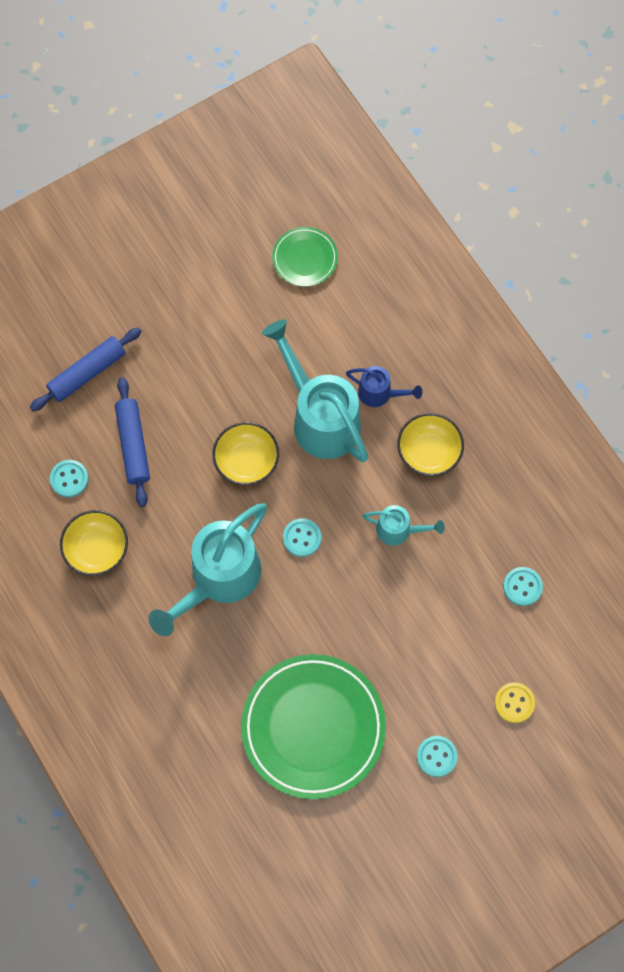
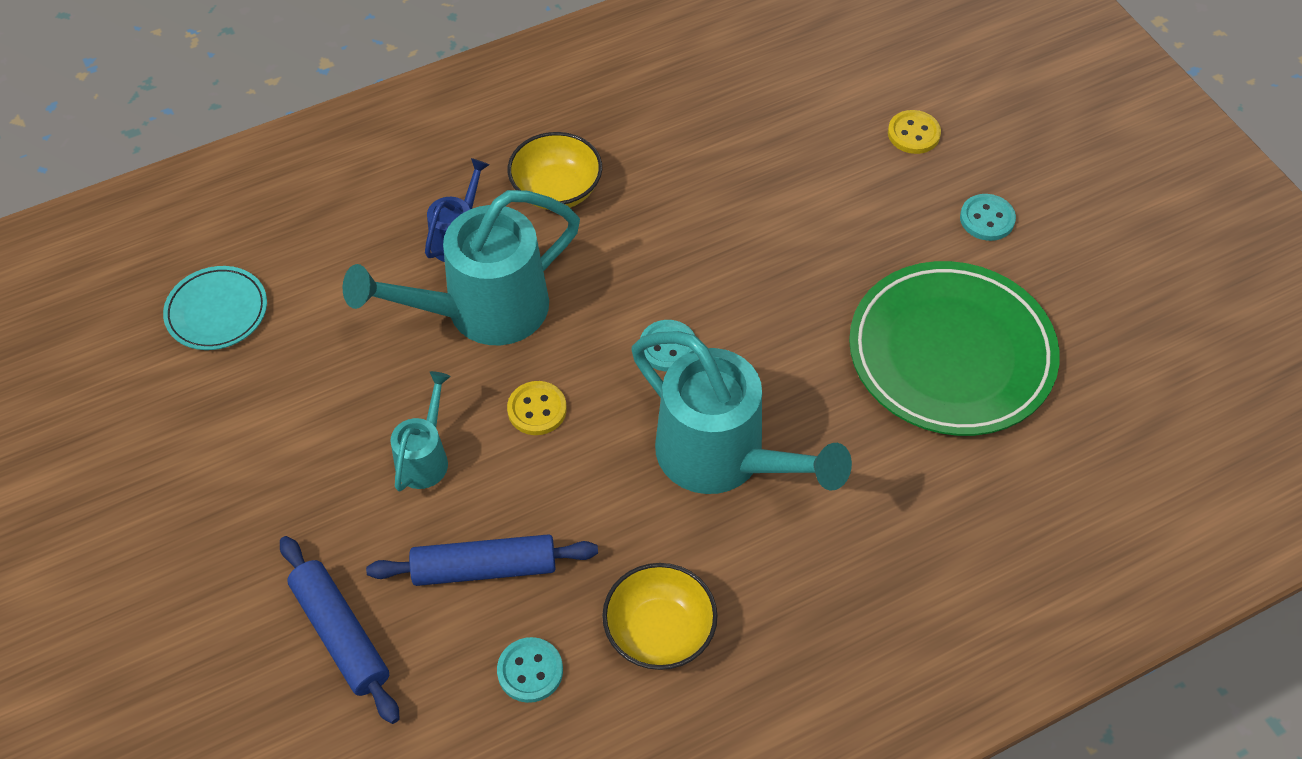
camera: 85 degrees left, 15 degrees down
yellow bowl [213,422,279,485] -> yellow button [507,381,567,435]
green plate [272,227,338,287] -> turquoise plate [163,266,267,350]
turquoise watering can [363,505,445,546] -> turquoise watering can moved to [390,371,451,492]
turquoise button [503,567,543,606] -> none

